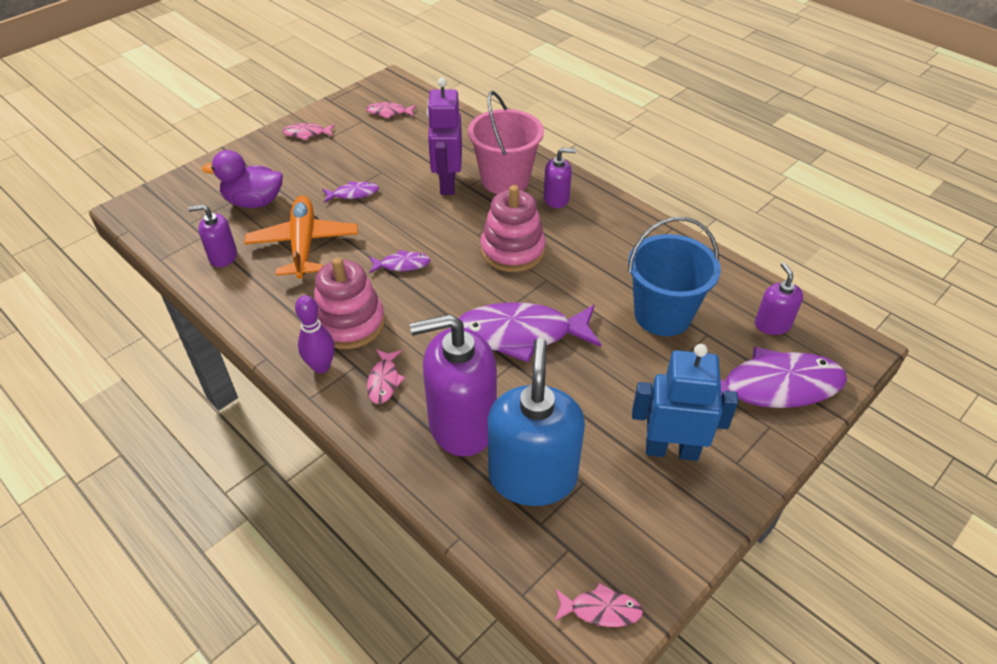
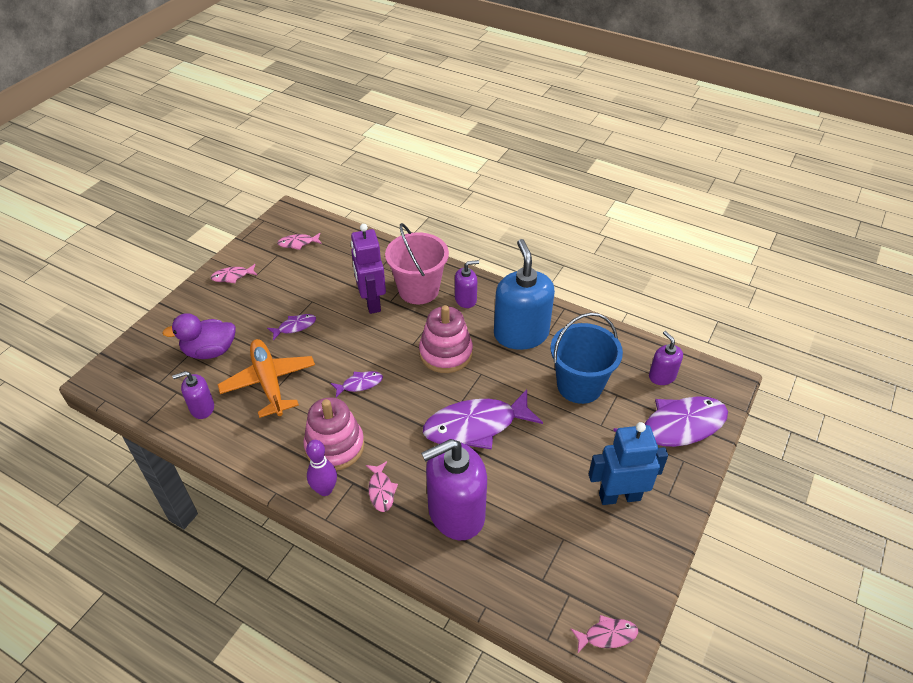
camera: 15 degrees left, 0 degrees up
blue soap dispenser [488,338,585,506] -> blue soap dispenser moved to [494,239,555,350]

